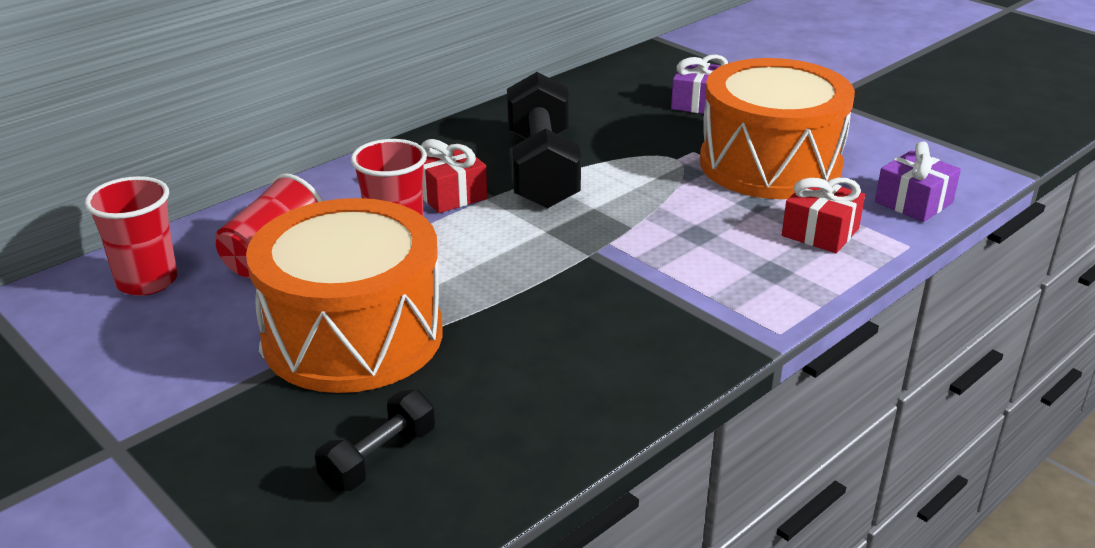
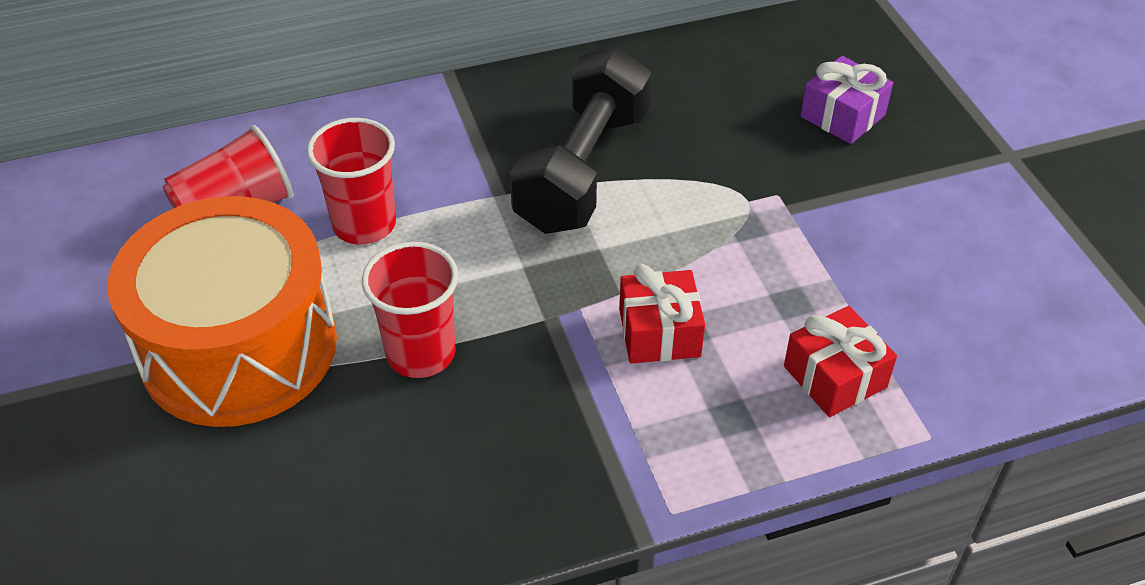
camera: 25 degrees right, 15 degrees up
red cup [85,176,177,296] -> red cup moved to [362,242,458,378]
black dumbbell [315,390,435,491] -> none
red gift [421,139,487,213] -> red gift moved to [619,264,705,364]
orange drum [700,58,855,199] -> none
purple gift [875,142,961,222] -> none

